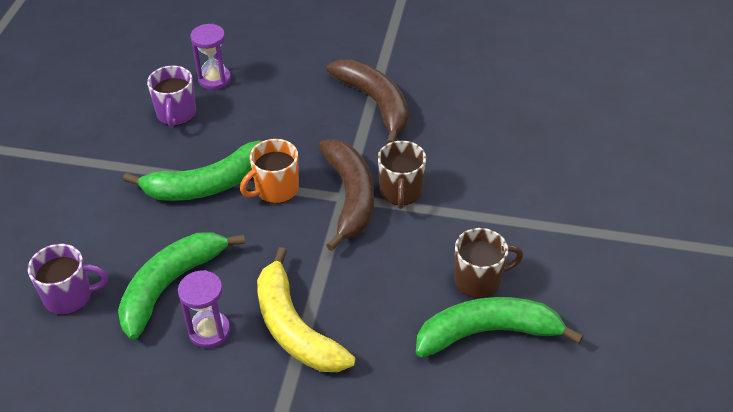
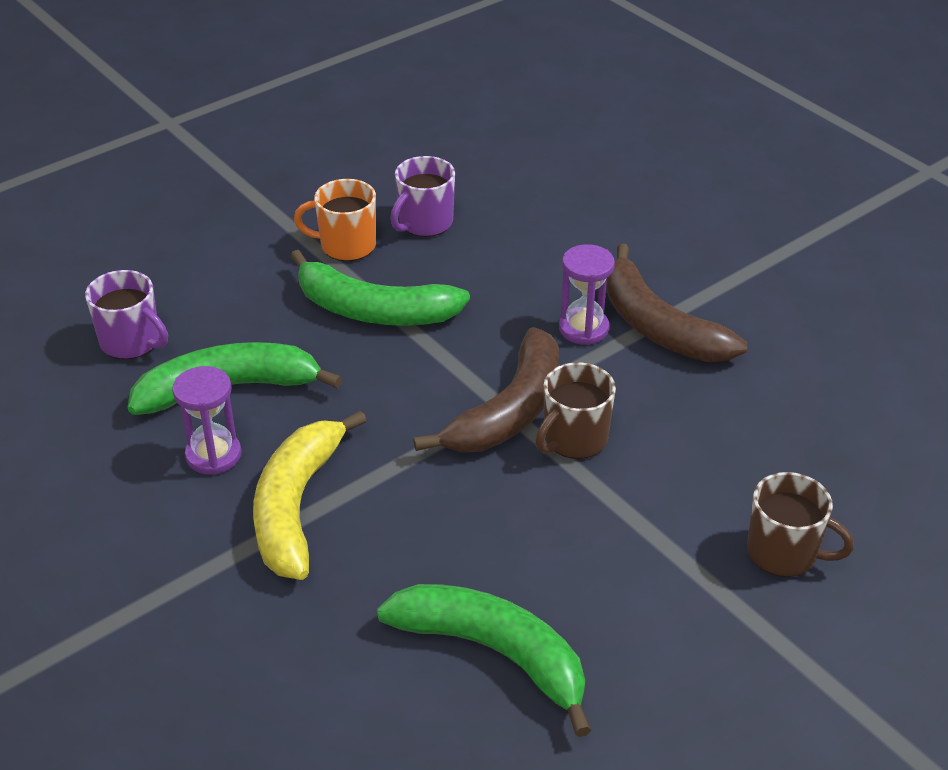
camera: 40 degrees right, 5 degrees down
purple hourglass [190,24,231,90] -> purple hourglass moved to [559,244,615,345]
orange mug [240,139,299,203] -> orange mug moved to [294,179,376,261]
brown banana [326,59,409,144] -> brown banana turned 135 degrees clockwise [606,244,747,362]
brown mug [454,228,523,298] -> brown mug moved to [747,472,854,577]

